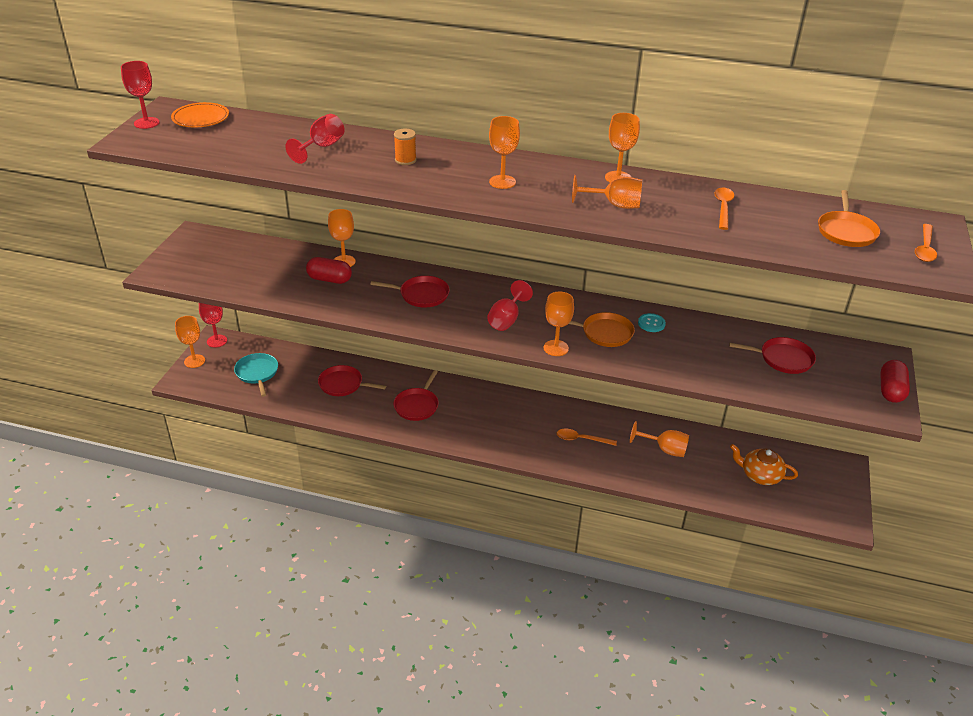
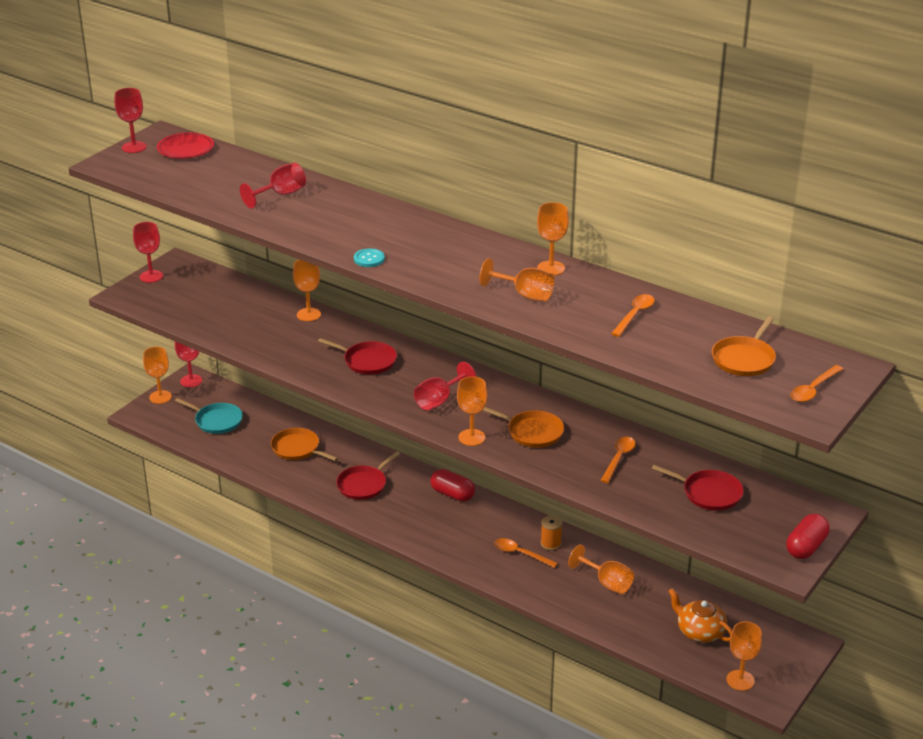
camera: 20 degrees right, 5 degrees down
orange plate [171,102,229,127] -> red plate [157,133,214,159]
turquoise pan [234,353,278,397] -> turquoise pan turned 120 degrees clockwise [175,398,243,434]
red capsule [306,257,352,284] -> red capsule moved to [430,469,475,502]
red pan [318,365,386,396] -> orange pan [271,428,338,461]
orange spool [394,129,417,165] -> orange spool moved to [541,515,562,550]
orange goblet [489,116,520,189] -> orange goblet moved to [726,622,762,691]
turquoise button [638,313,666,332] -> turquoise button moved to [354,248,385,267]
none -> red goblet [133,222,163,283]
none -> orange spoon [601,437,635,483]

